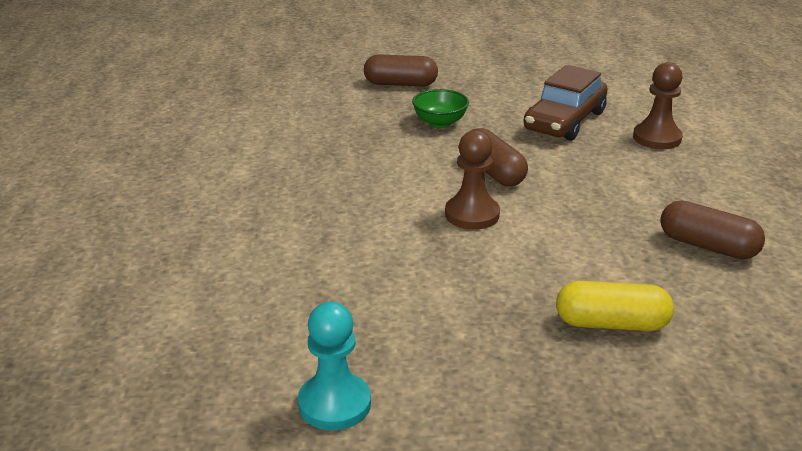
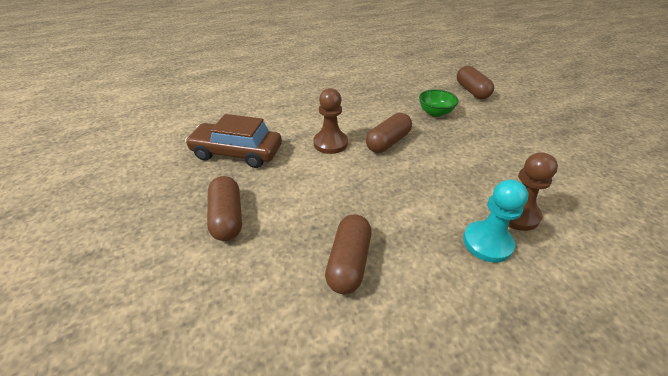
camera: 70 degrees right, 10 degrees up
turquoise pawn [298,302,371,430] -> turquoise pawn moved to [463,179,528,263]
brown car [524,65,608,141] -> brown car moved to [185,114,282,168]
yellow capsule [556,281,674,331] -> brown capsule [207,176,242,241]

